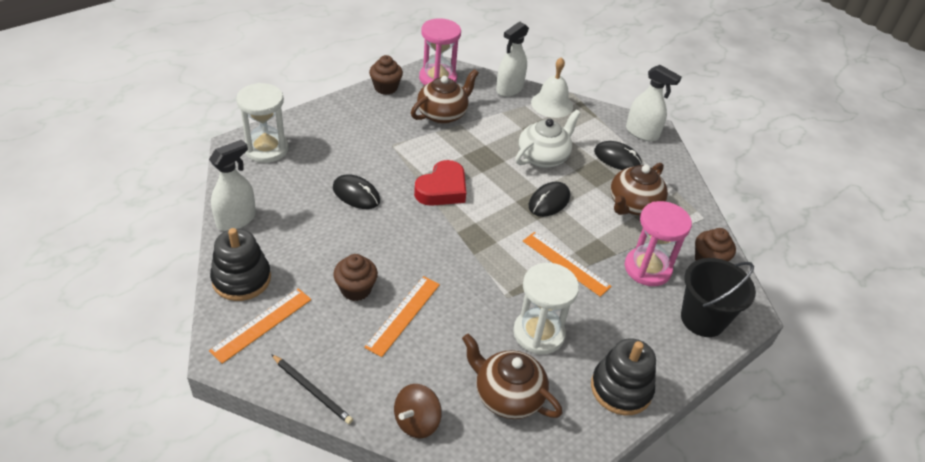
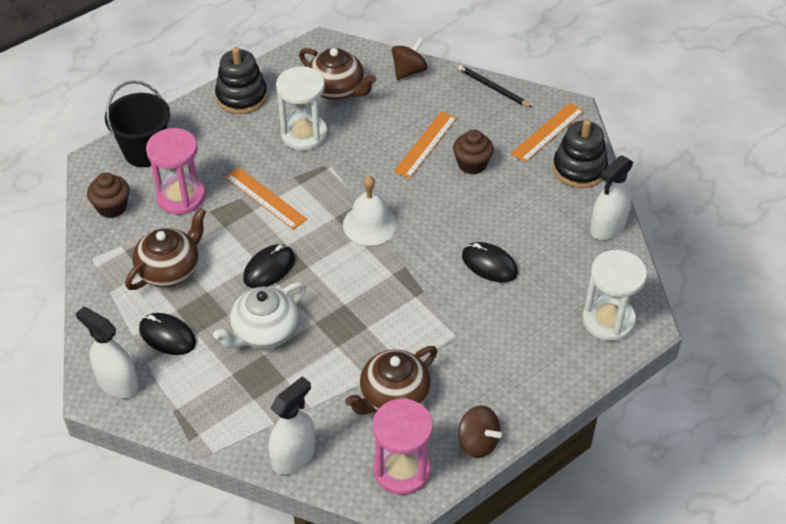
camera: 175 degrees left, 5 degrees up
brown cupcake [369,55,403,95] -> brown spinning top [458,405,502,458]
red heart [414,160,466,206] -> none
white bell [531,57,573,118] -> white bell moved to [343,176,397,245]

